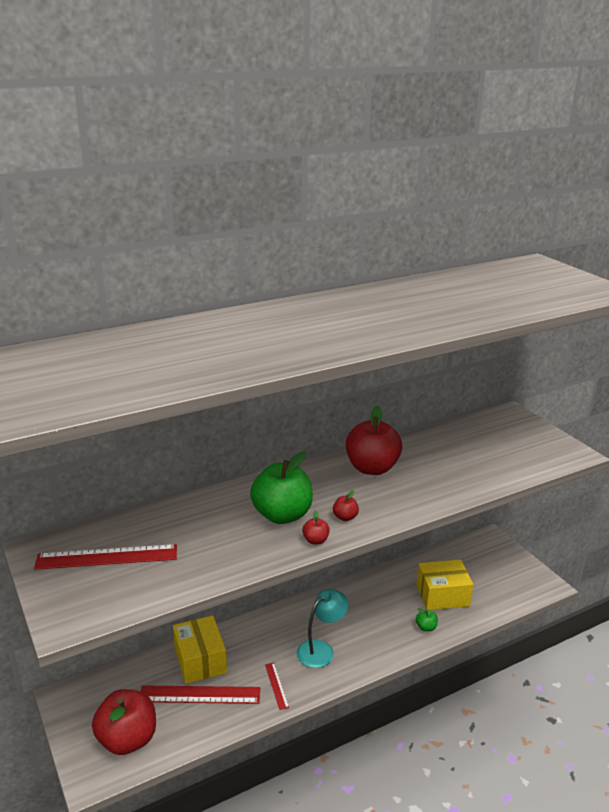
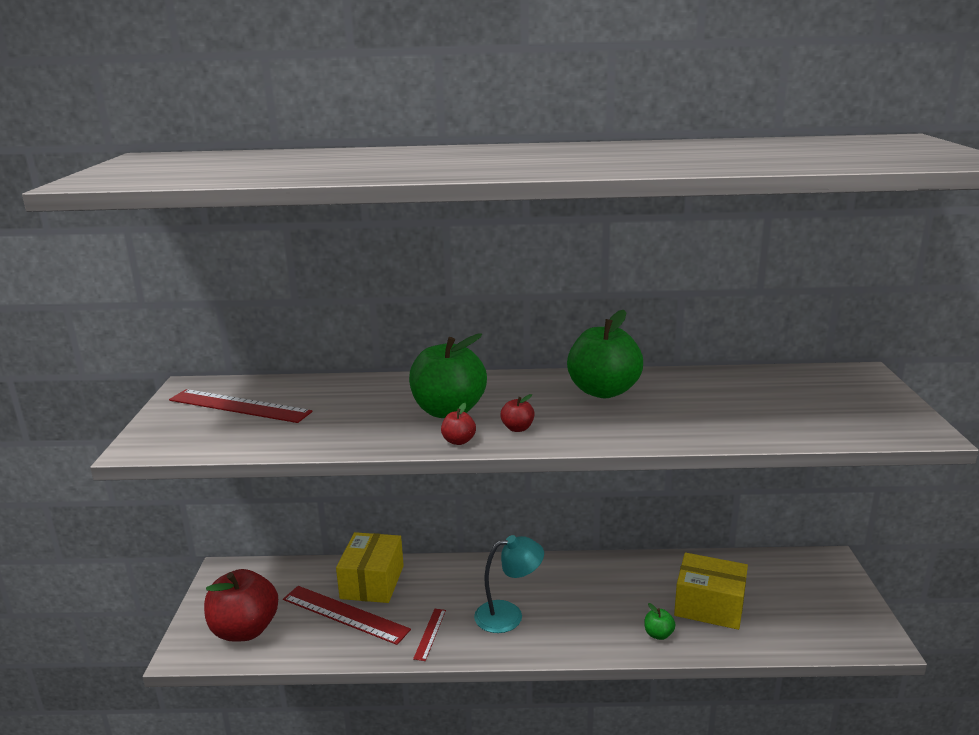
camera: 30 degrees right, 5 degrees down
red apple [346,405,402,475] -> green apple [567,310,643,398]

